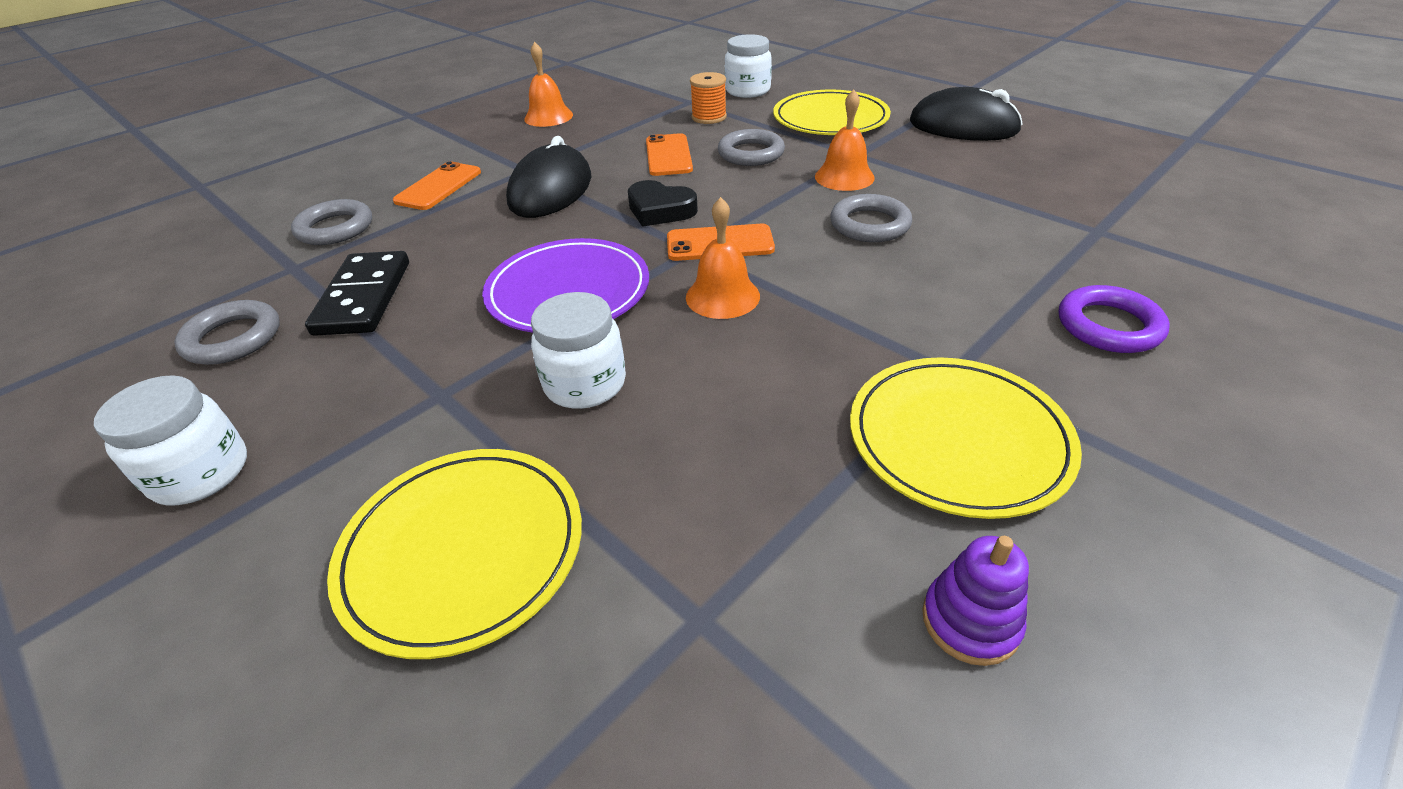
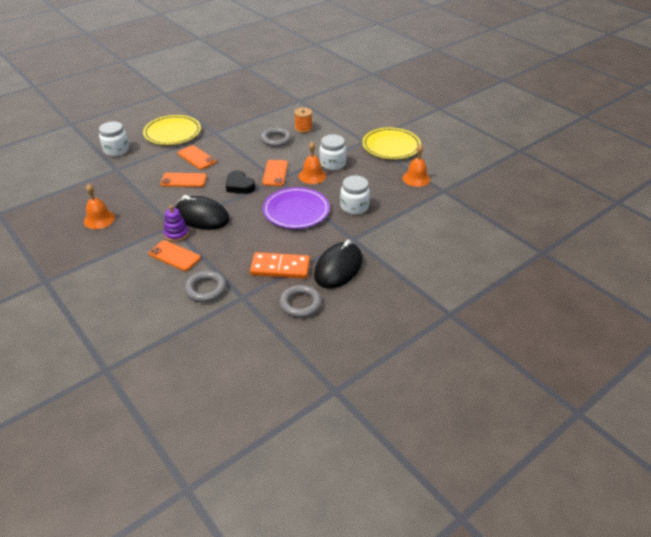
camera: 85 degrees left, 0 degrees up
white jar [94,375,247,506] -> white jar moved to [319,134,346,170]
black domino [305,251,409,336] -> orange domino [250,252,310,279]
yellow plate [327,449,582,659] -> none
black heart [628,180,698,227] -> black heart turned 105 degrees clockwise [226,170,255,194]
orange spool [690,72,727,124] -> orange spool moved to [294,107,312,133]
grey ring [718,129,785,166] -> orange phone [178,145,216,170]
orange bell [815,90,875,191] -> orange bell moved to [403,144,430,187]
black mouse [910,87,1023,141] -> black mouse moved to [314,240,363,289]
purple stacking toy [922,536,1029,666] -> purple stacking toy moved to [164,205,189,242]
purple ring [1059,285,1170,353] -> none

